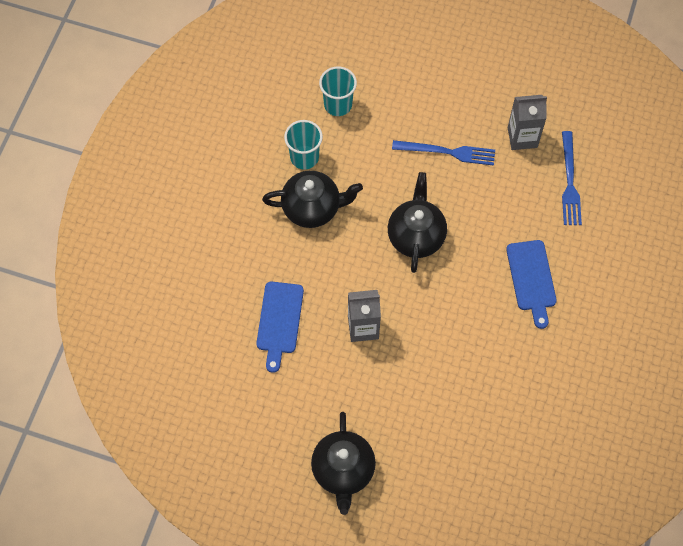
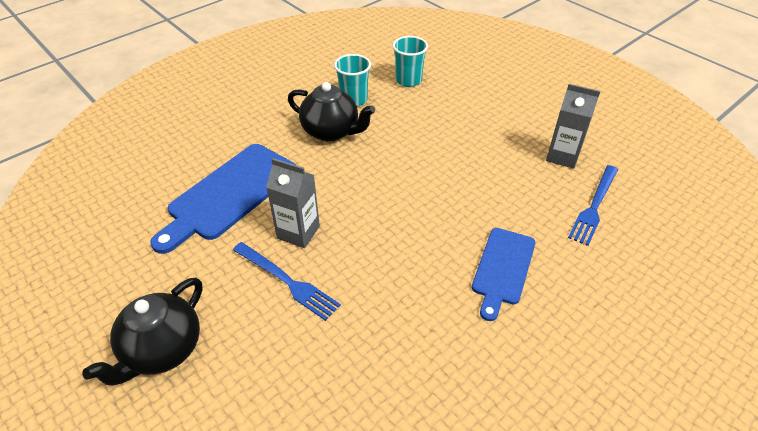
camera: 30 degrees right, 20 degrees down
blue cutting board [256,281,304,373] -> blue cutting board [150,144,296,254], size x1.60
black teapot [388,172,447,273] -> none
blue fork [392,140,495,166] -> blue fork moved to [233,242,341,321]

